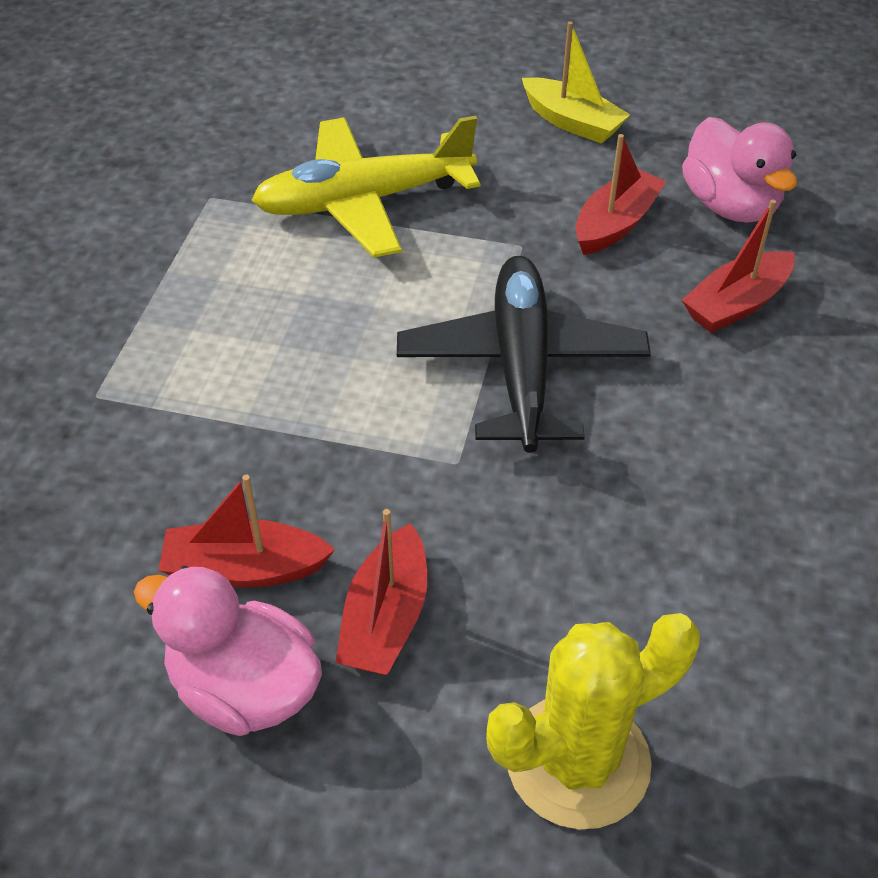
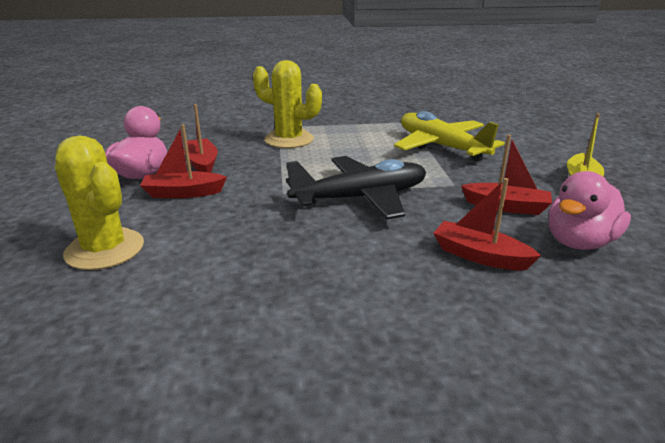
camera: 70 degrees right, 20 degrees down
none -> yellow cactus [253,60,322,148]

